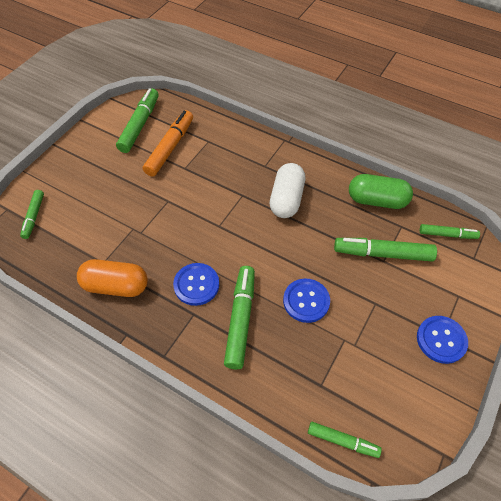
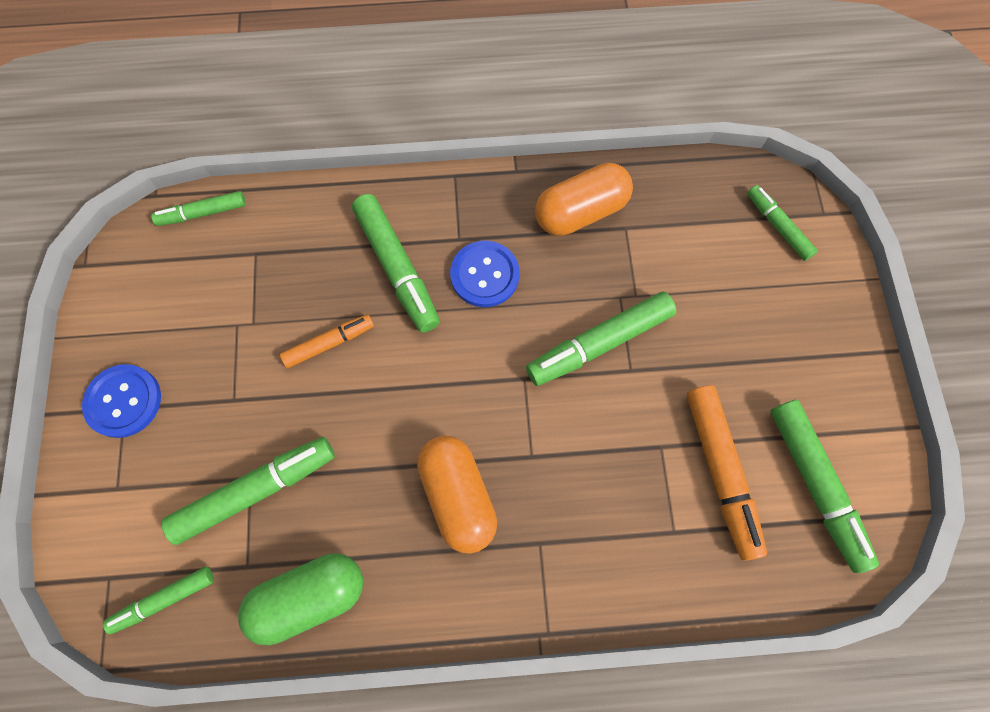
camera: 145 degrees right, 15 degrees up
white capsule [270,163,305,218] -> orange capsule [417,436,497,554]
blue button [283,279,330,323] -> orange marker [280,314,374,368]
none -> green marker [526,292,676,386]

